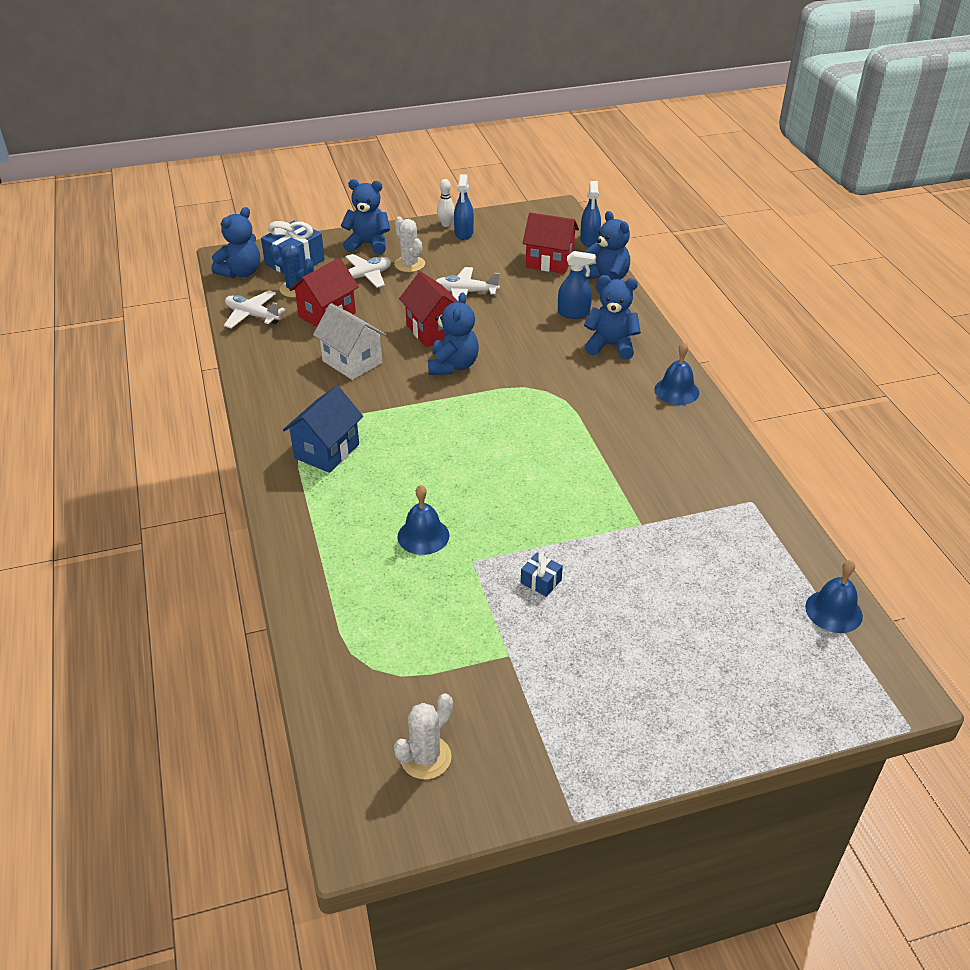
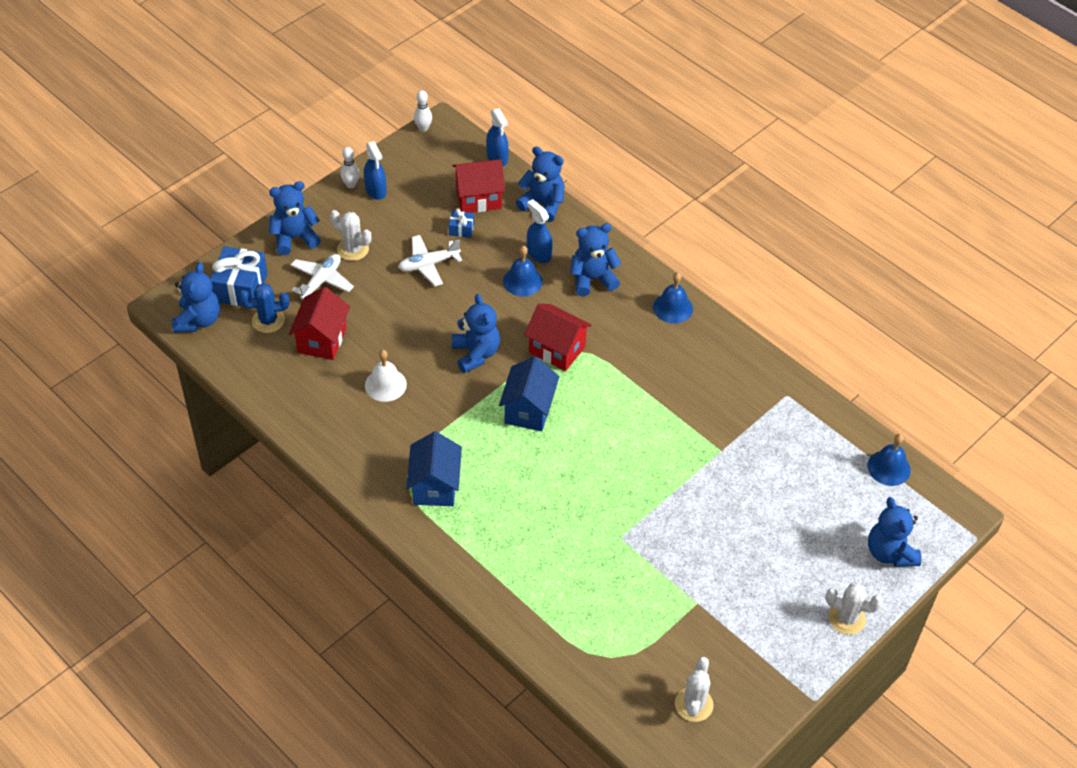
camera: 30 degrees left, 10 degrees up
white plane [224,290,286,328] -> none
white house [313,303,386,380] -> white bell [365,350,407,402]
blue bell [398,485,449,555] -> blue bell moved to [503,246,543,297]
red house [399,272,458,347] -> red house moved to [524,304,592,371]
blue gift [521,551,563,597] -> blue gift moved to [449,208,474,238]
blue spray bottle [558,251,595,319] -> blue spray bottle turned 105 degrees counterclockwise [527,199,553,263]
none -> white bowling pin [414,90,432,132]
none -> blue house [499,357,559,431]
none -> white cactus [825,583,883,635]
none -> blue teddy bear [868,497,922,567]

